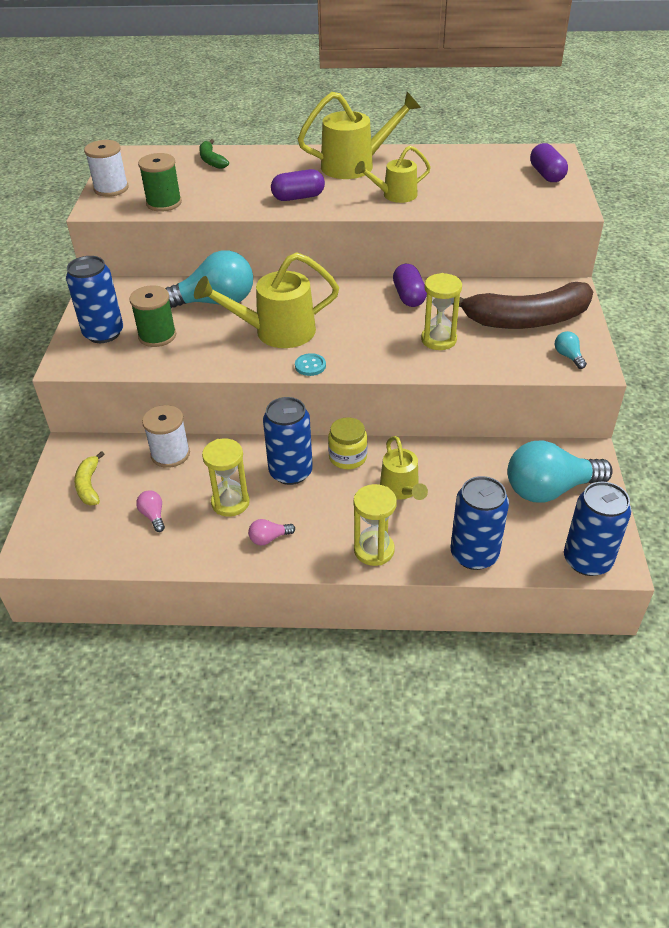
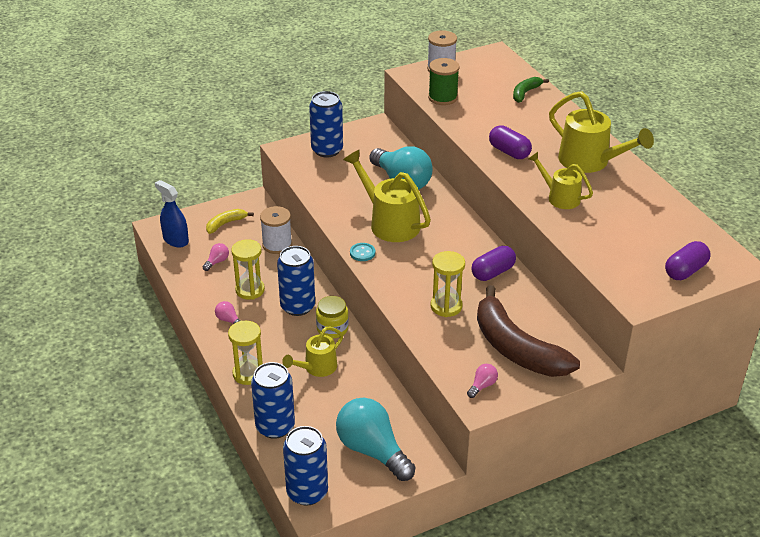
camera: 60 degrees right, 5 degrees down
green spool [129,285,176,347] -> none
turquoise light bulb [555,331,587,369] -> pink light bulb [467,364,498,398]
none -> blue spray bottle [155,180,189,247]

